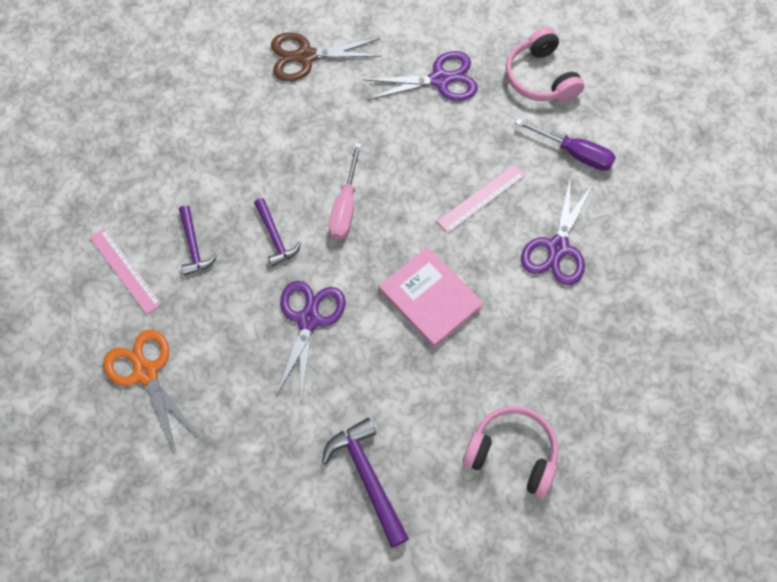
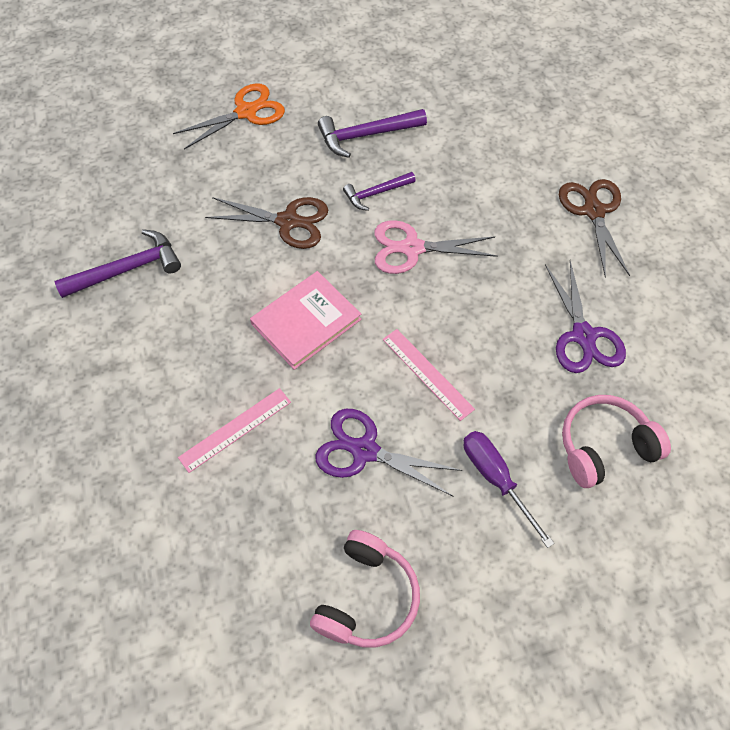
camera: 90 degrees right, 5 degrees down
pink ruler [90,228,162,314] -> pink ruler moved to [178,388,291,473]
purple hammer [179,205,217,276] -> purple hammer [318,109,427,158], size x1.56
purple scissors [276,281,346,403] -> brown scissors [205,197,328,249]
pink screwdriver [329,143,362,240] -> pink scissors [374,220,498,274]
pink headphones [462,406,558,498] -> pink headphones moved to [310,530,420,648]
purple screwdriver [515,118,616,171] -> purple screwdriver turned 120 degrees clockwise [464,431,554,548]

